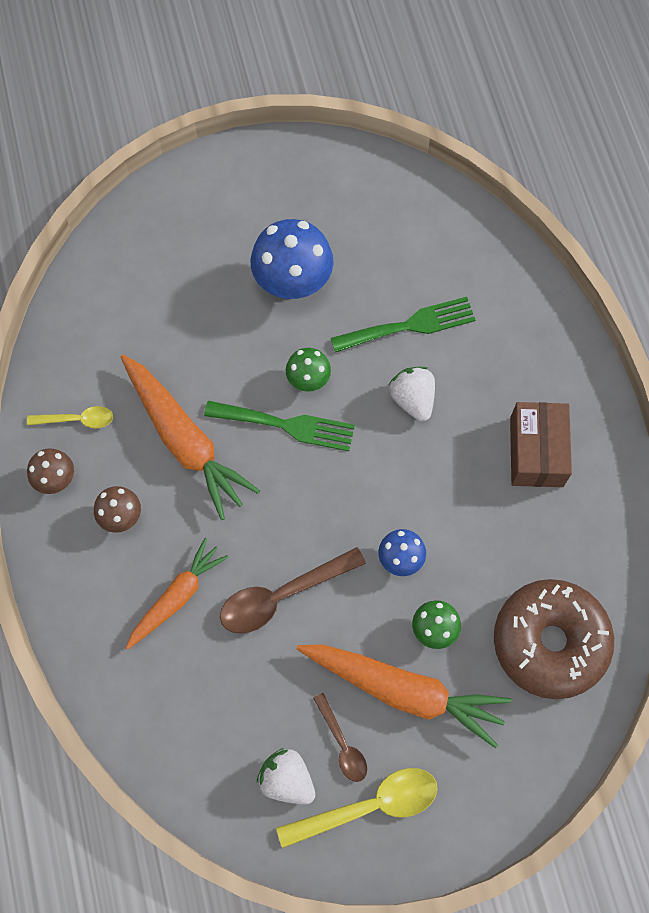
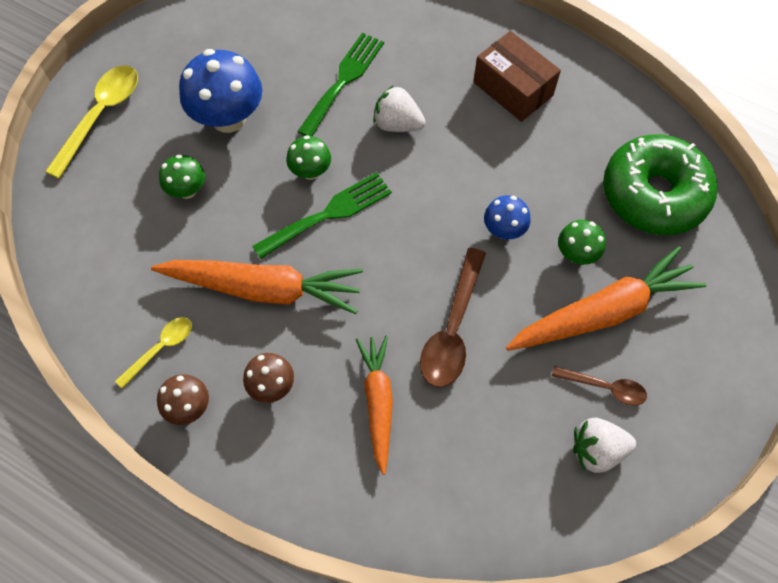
camera: 45 degrees left, 5 degrees down
yellow spoon [276,768,438,848] -> yellow spoon moved to [45,65,138,179]
brown donut [494,579,614,699] -> green donut [603,134,717,235]
none -> green mushroom [159,154,205,199]

